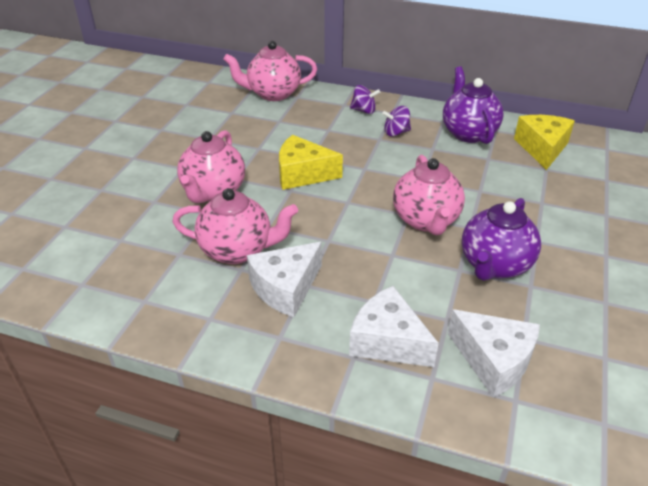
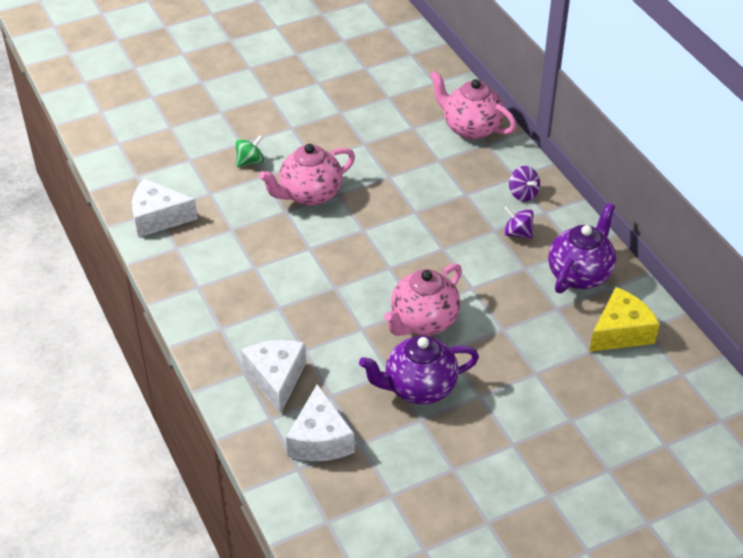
camera: 45 degrees right, 5 degrees up
pink teapot [173,188,298,264] -> none
white cheese [247,242,322,317] -> white cheese moved to [132,178,198,238]
yellow cheese [279,135,343,190] -> none
none -> green spinning top [235,135,264,167]

